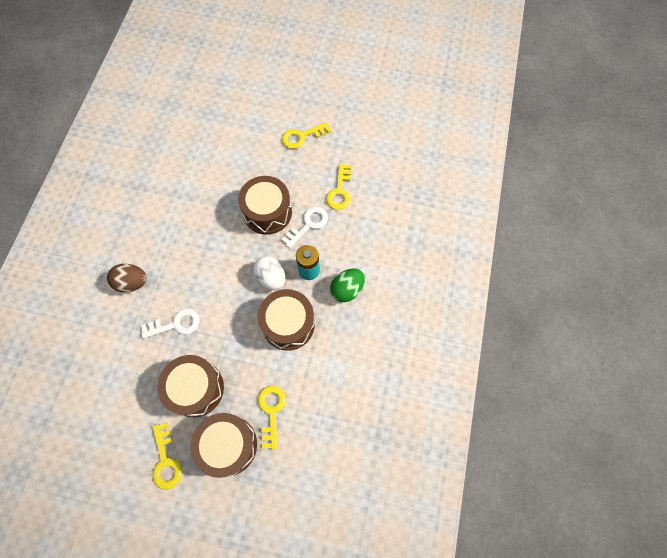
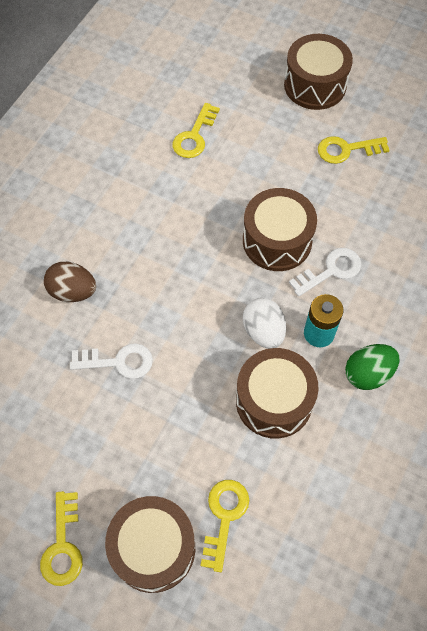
camera: 15 degrees right, 5 degrees down
brown drum [157,355,224,418] -> brown drum moved to [284,34,353,110]
yellow key [326,164,351,210] -> yellow key moved to [172,103,220,158]

